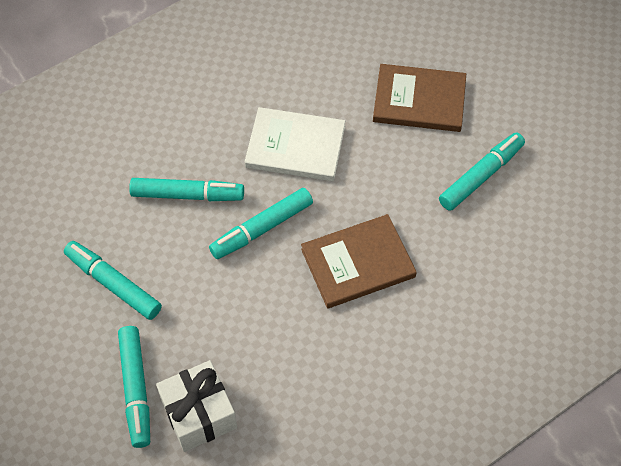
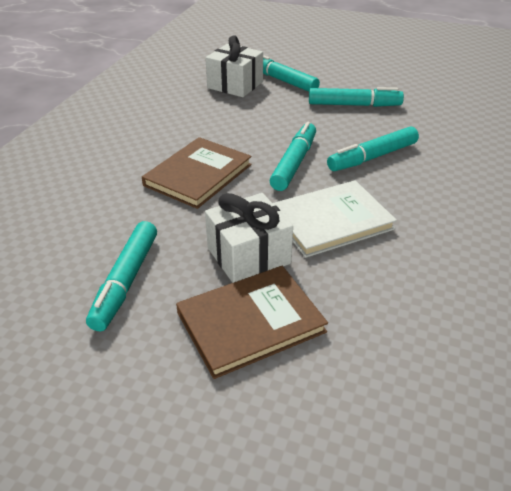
camera: 145 degrees right, 20 degrees down
none -> white gift [205,193,293,283]

